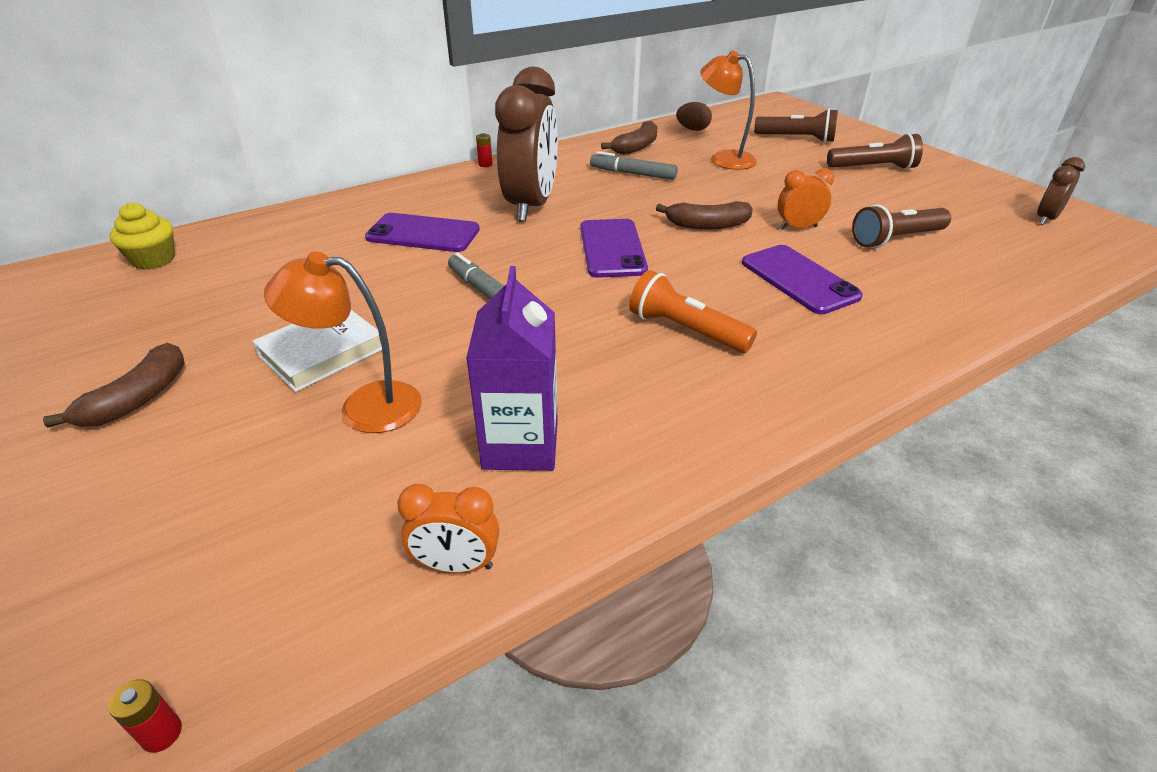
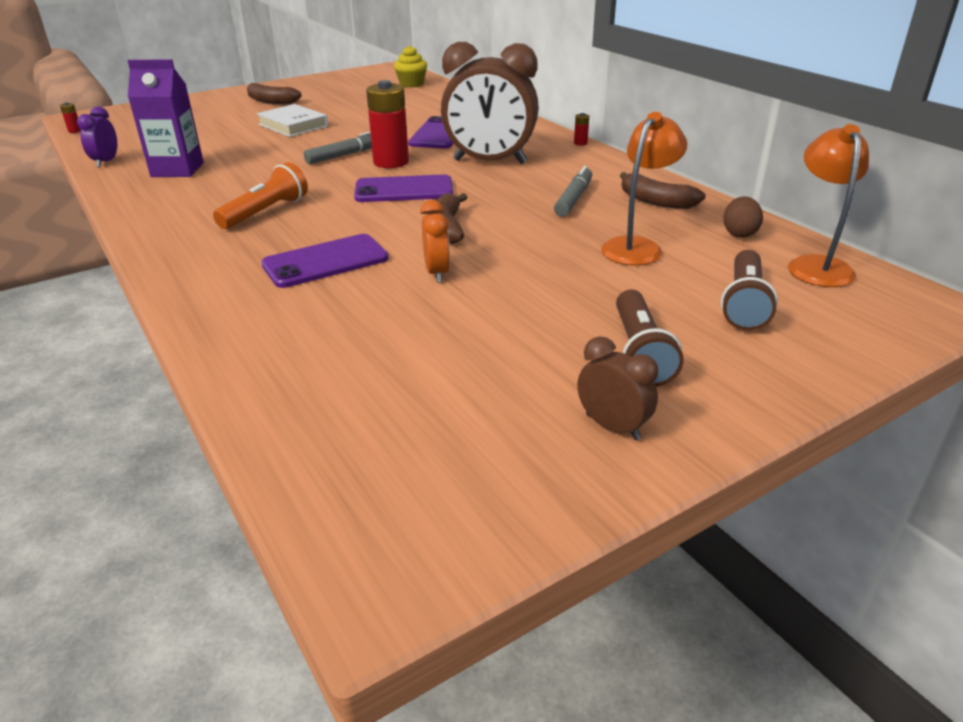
camera: 90 degrees right, 5 degrees down
orange lamp [264,251,422,433] -> orange lamp moved to [788,124,869,287]
orange clock [397,484,499,573] -> purple clock [77,107,117,167]
brown flashlight [852,204,951,248] -> none
brown clock [1037,157,1085,225] -> brown clock moved to [577,336,658,440]
none -> red battery [366,80,409,168]

